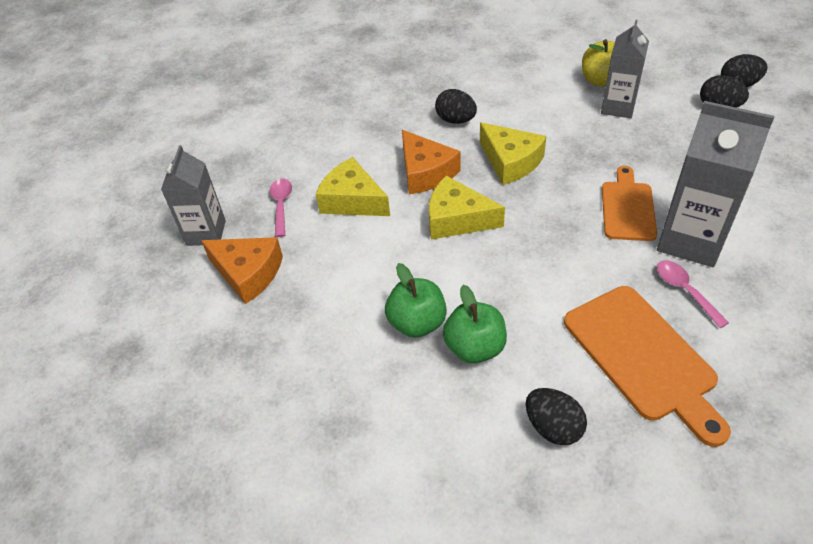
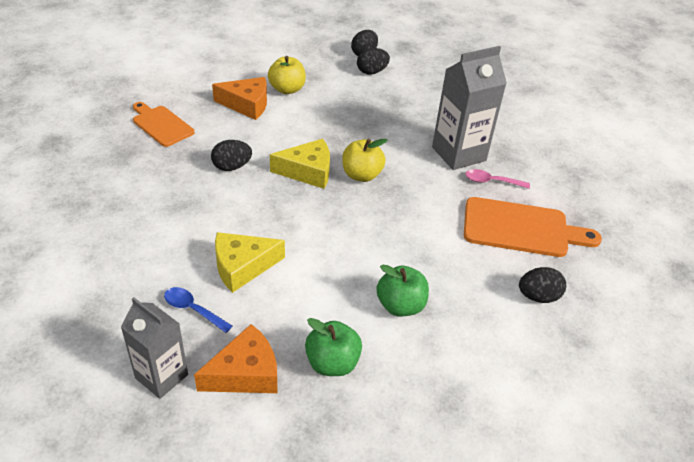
camera: 60 degrees left, 5 degrees down
pink spoon [270,179,292,237] -> blue spoon [164,287,232,333]
orange cheese [402,130,460,194] -> orange cheese moved to [212,77,267,120]
yellow cheese [429,176,505,240] -> none
green apple [443,285,507,364] -> green apple moved to [305,318,362,376]
grey carton [601,20,649,118] -> none
orange cutting board [602,166,657,241] -> orange cutting board moved to [133,102,194,147]
none -> yellow apple [342,139,387,182]

